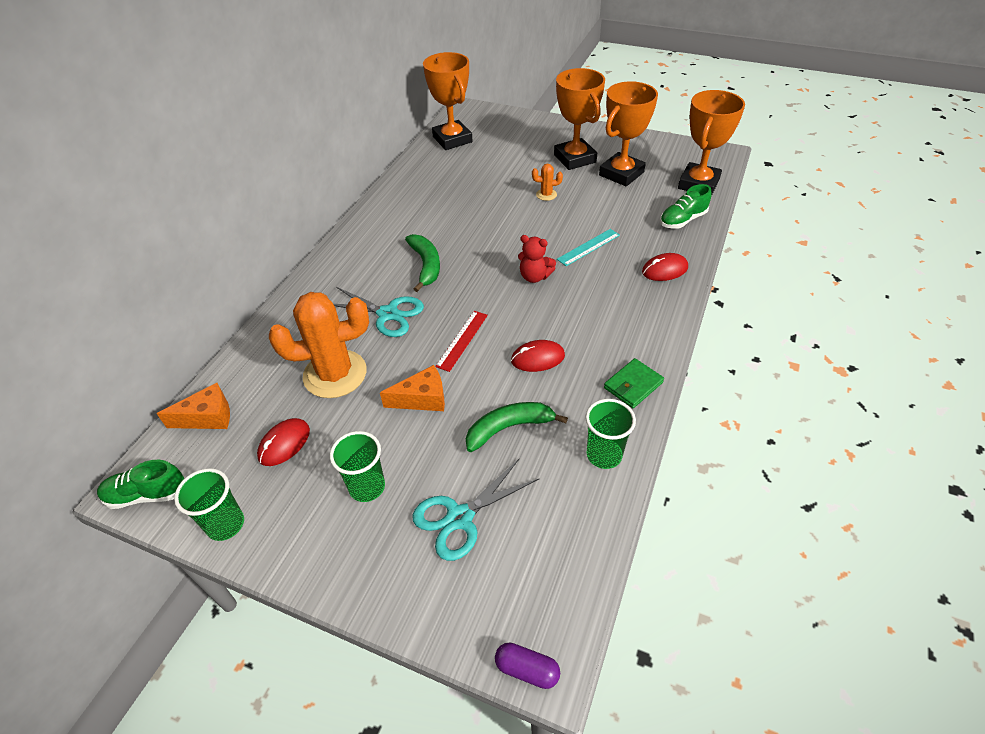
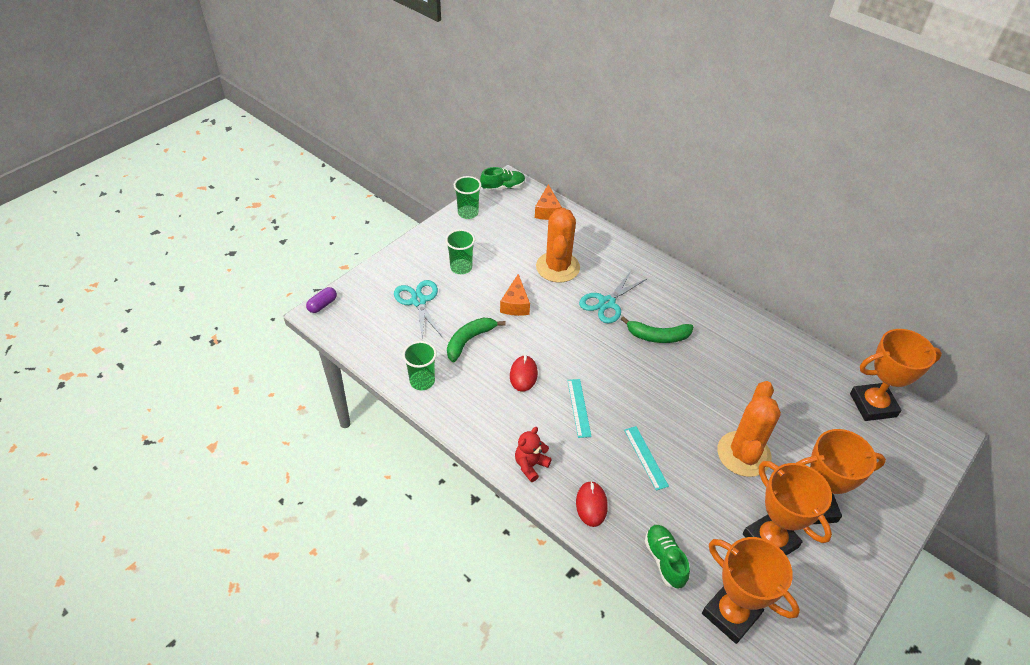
camera: 105 degrees right, 0 degrees up
green shoe [97,460,185,509] -> green shoe turned 60 degrees clockwise [480,167,525,192]
red mouse [257,418,310,466] -> none
red ruler [435,311,488,372] -> none
green banana [466,402,568,452] -> green banana turned 135 degrees counterclockwise [447,318,506,363]
red teddy bear [518,235,556,283] -> red teddy bear moved to [515,427,552,482]
orange cactus [532,164,563,201] -> orange cactus [717,381,781,477], size x2.36
green wallet [604,358,664,408] -> none
none -> turquoise ruler [567,379,592,438]

